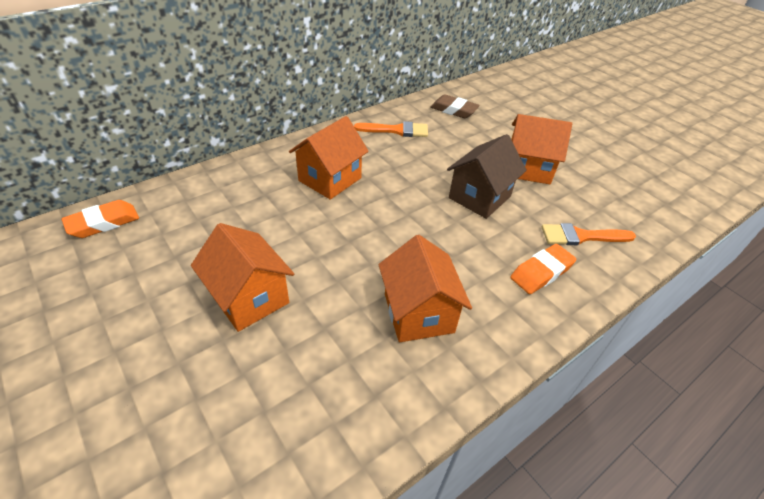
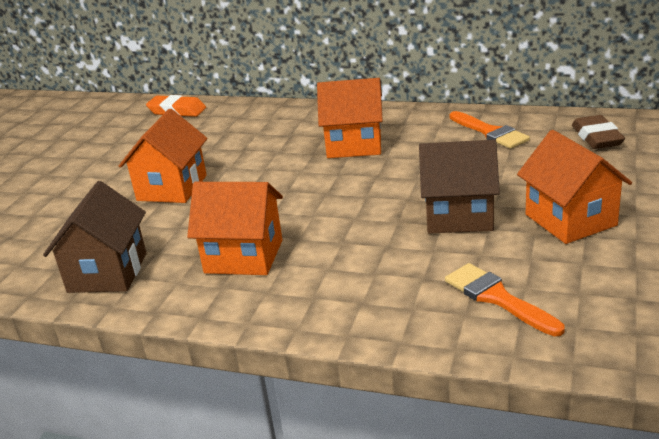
camera: 60 degrees right, 15 degrees down
orange house [379,235,472,342] -> orange house turned 60 degrees clockwise [187,182,283,275]
orange eraser [510,244,576,294] -> none
none -> brown house [43,181,147,293]

